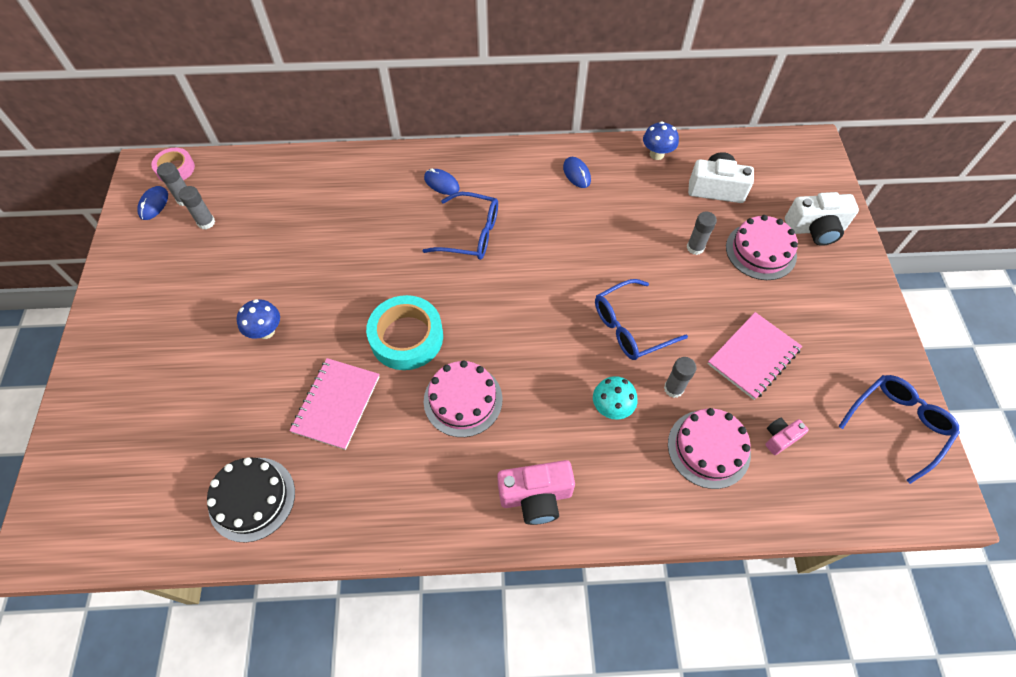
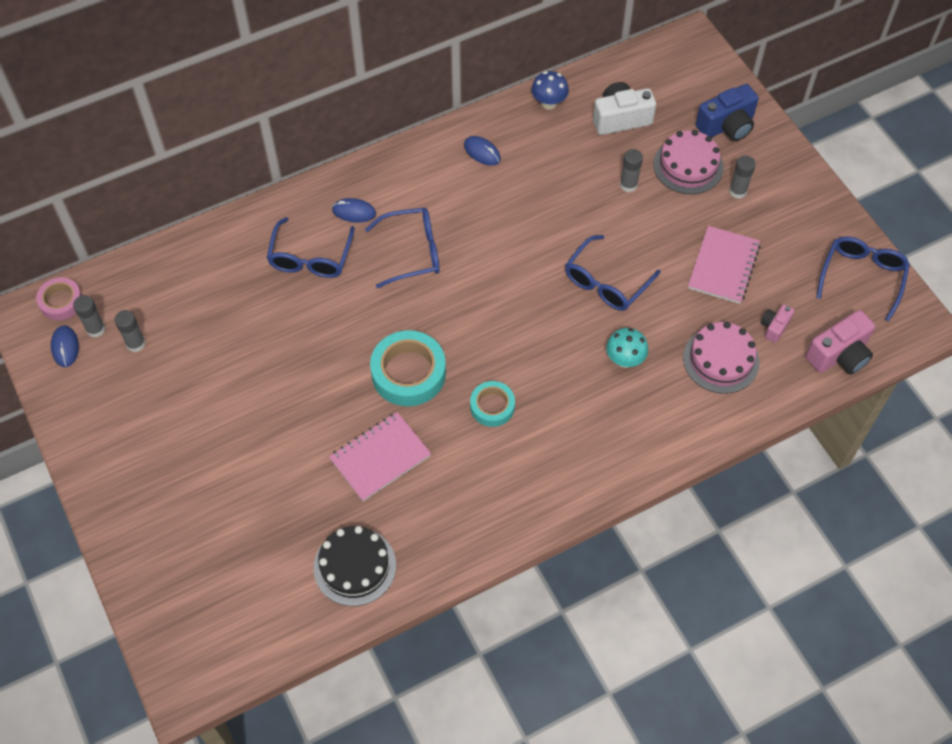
camera: 25 degrees left, 0 degrees up
blue mushroom [237,299,280,339] -> none
pink notebook [290,358,380,450] -> pink notebook turned 60 degrees clockwise [329,412,431,501]
pink cake [424,361,502,437] -> turquoise tape [470,381,515,427]
pink camera [497,460,575,525] -> pink camera moved to [806,310,875,375]
grey glue stick [664,357,696,398] -> grey glue stick moved to [729,156,756,199]
white camera [785,192,859,246] -> blue camera [696,84,759,141]
none -> blue glasses [267,217,355,278]

